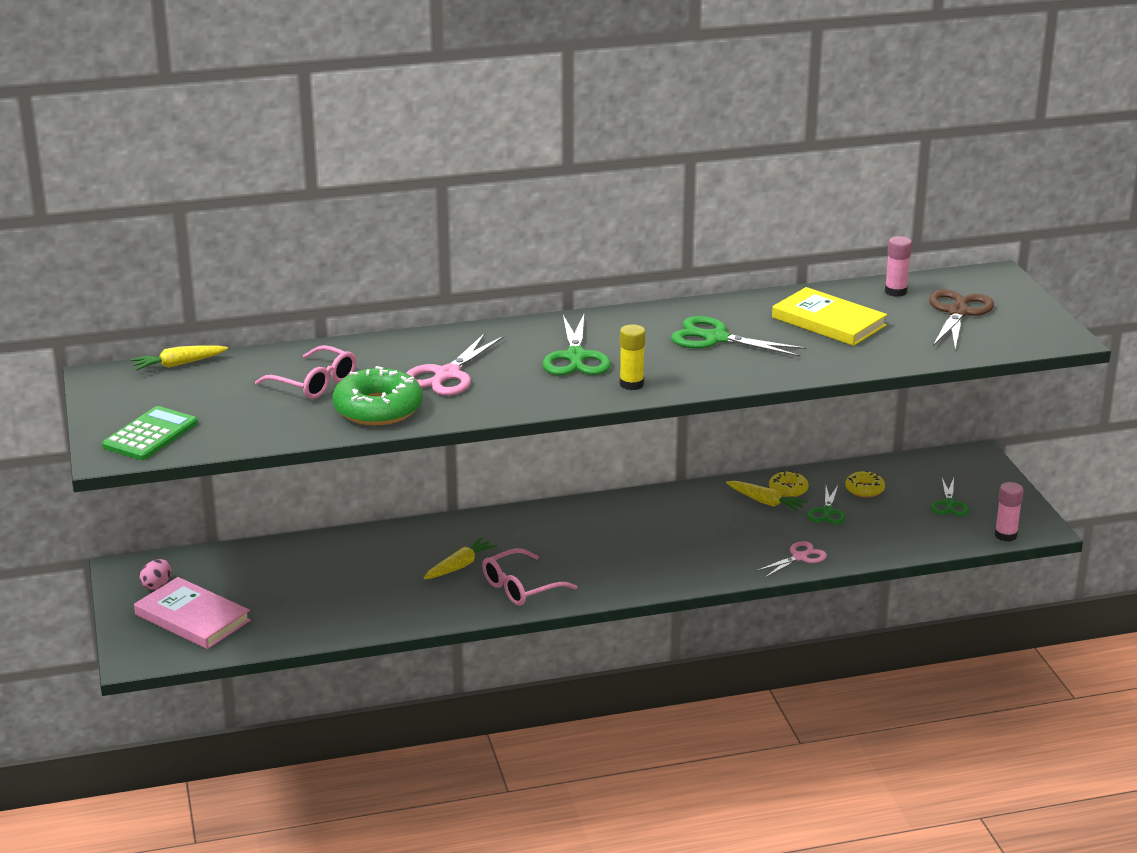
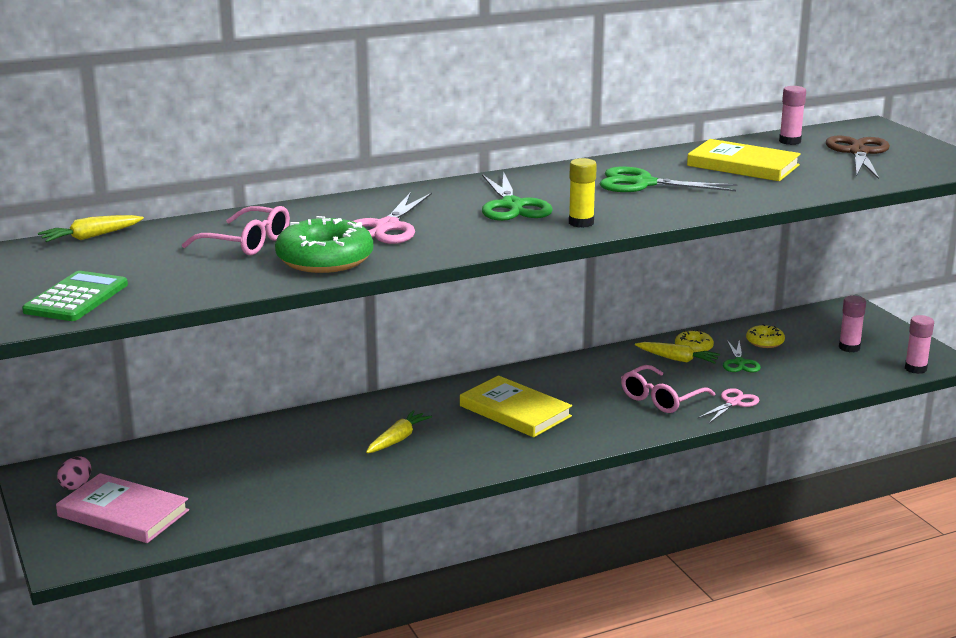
camera: 10 degrees left, 5 degrees down
pink glasses [482,548,578,606] -> pink glasses moved to [621,365,715,413]
green scissors [931,478,969,516] -> pink glue stick [839,296,866,352]
none -> yellow book [460,376,572,437]

